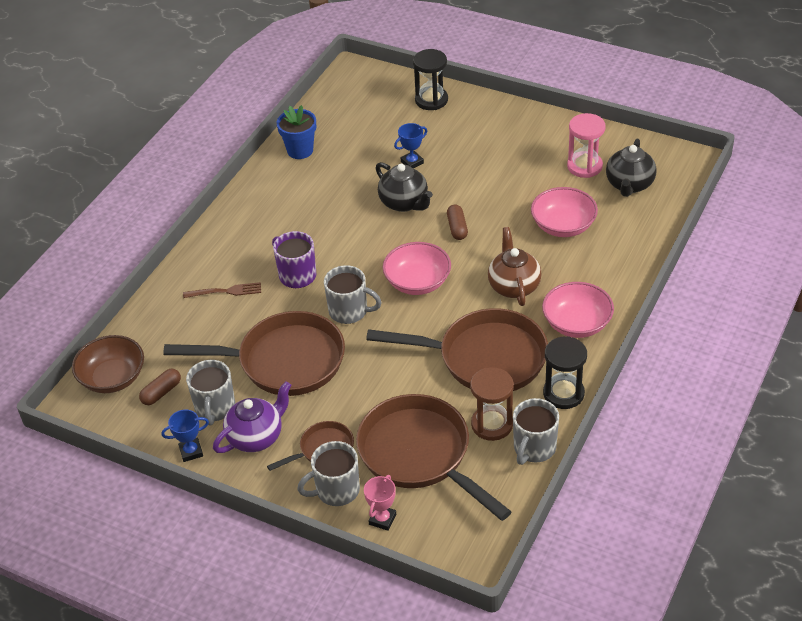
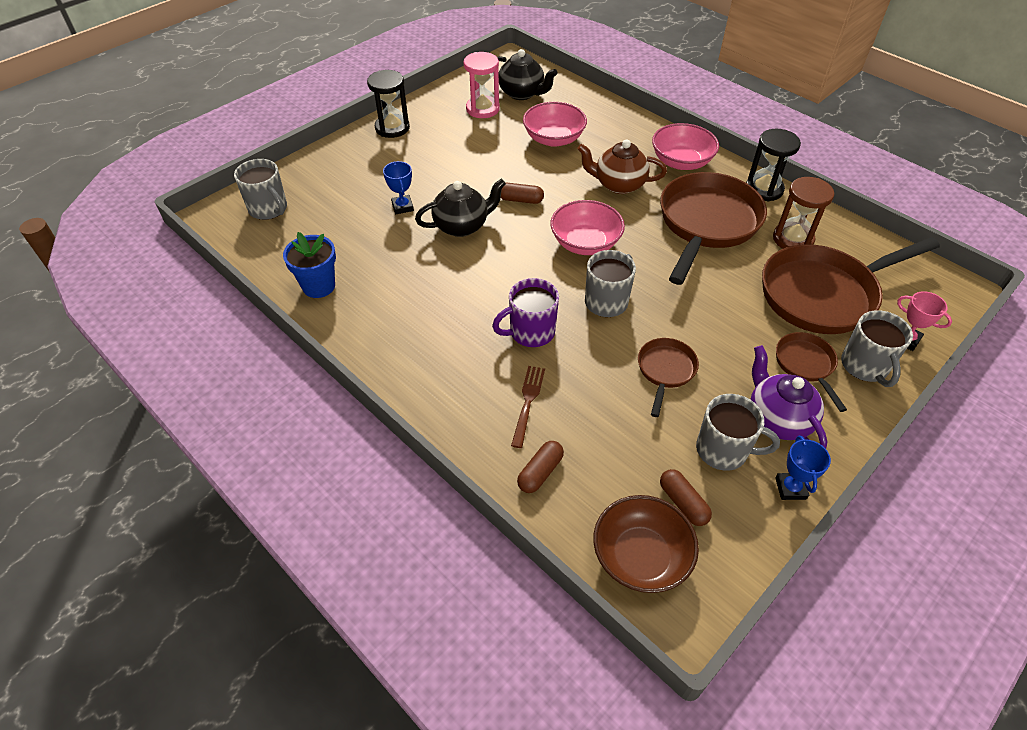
camera: 75 degrees left, 5 degrees up
brown pan [163,311,345,396] -> brown pan [638,338,699,417], size x0.49
black hourglass [413,49,448,110] -> black hourglass moved to [367,70,410,138]
grey mug [513,398,559,465] -> grey mug moved to [234,159,287,220]
none -> brown capsule [517,441,564,493]

